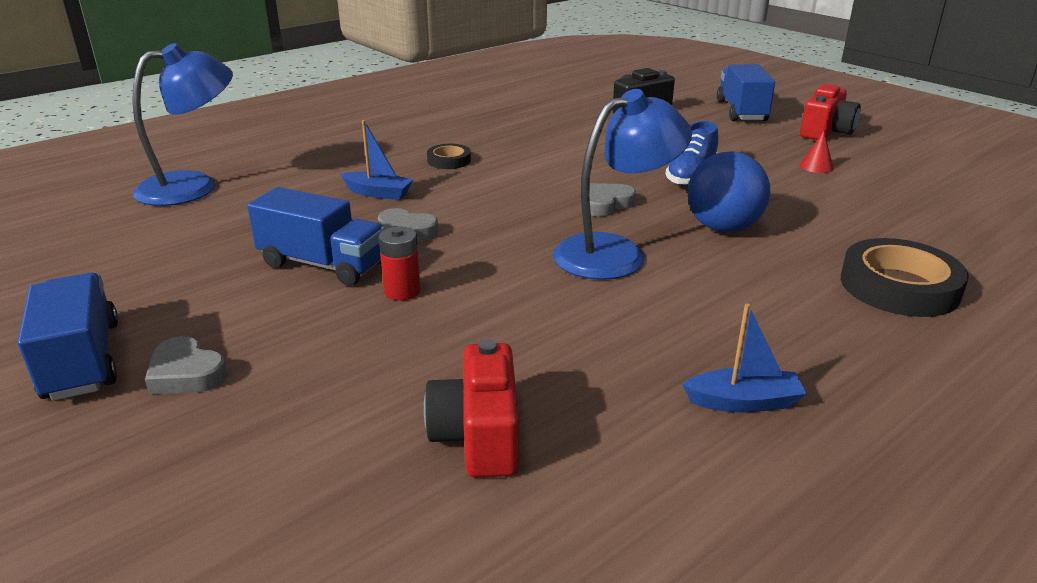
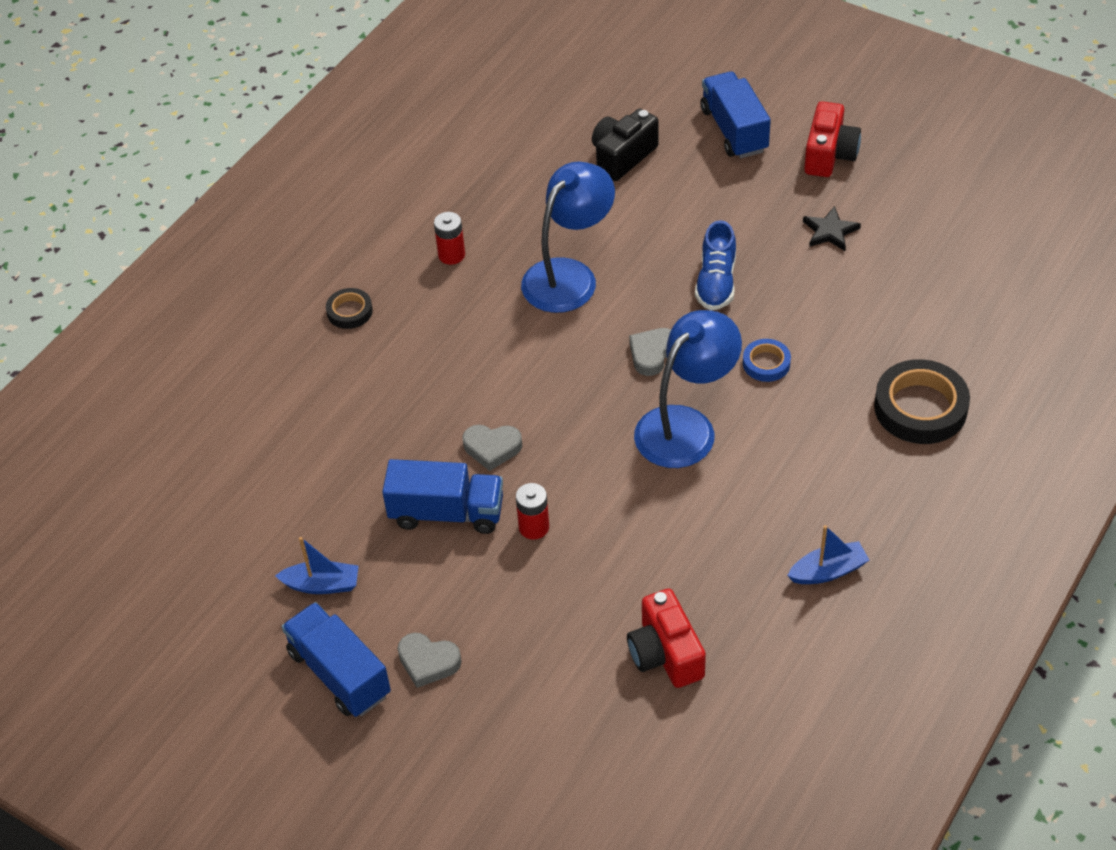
camera: 15 degrees left, 20 degrees up
blue lamp [132,43,233,206] -> blue lamp moved to [521,162,615,313]
blue boat [341,120,413,200] -> blue boat moved to [275,537,359,594]
black tape [427,144,471,169] -> black tape moved to [326,288,373,329]
blue ball [688,151,771,232] -> blue tape [743,339,791,382]
red cone [800,131,834,173] -> black star [803,206,861,251]
none -> red battery [434,212,465,265]

